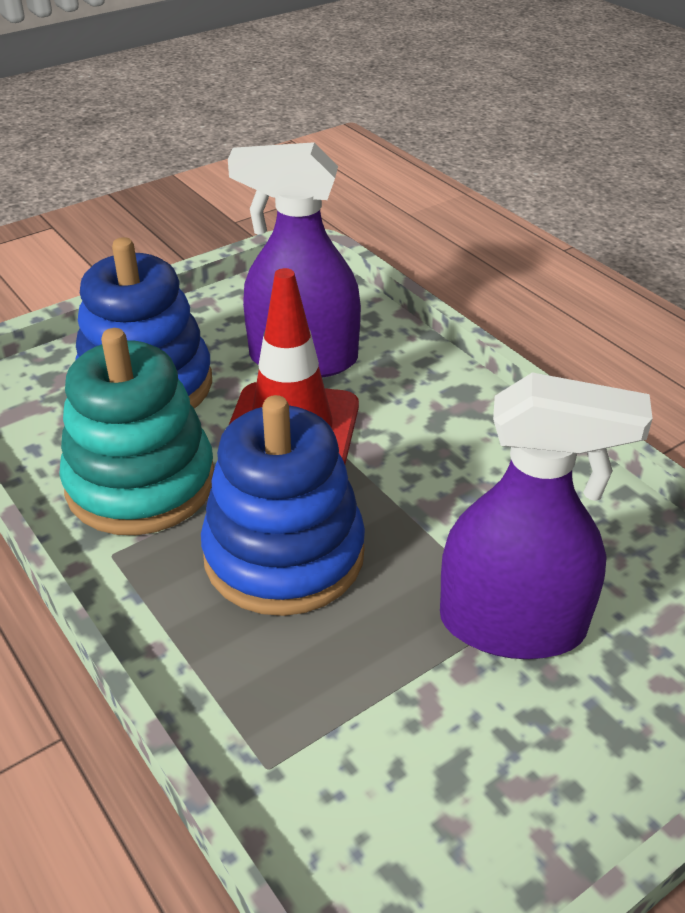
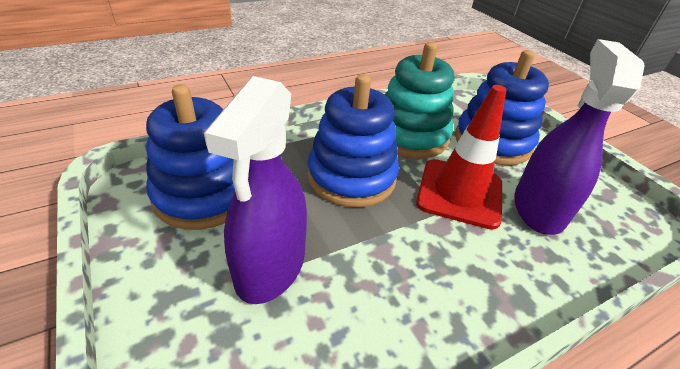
camera: 95 degrees right, 0 degrees up
none -> blue stacking toy [146,84,235,230]

